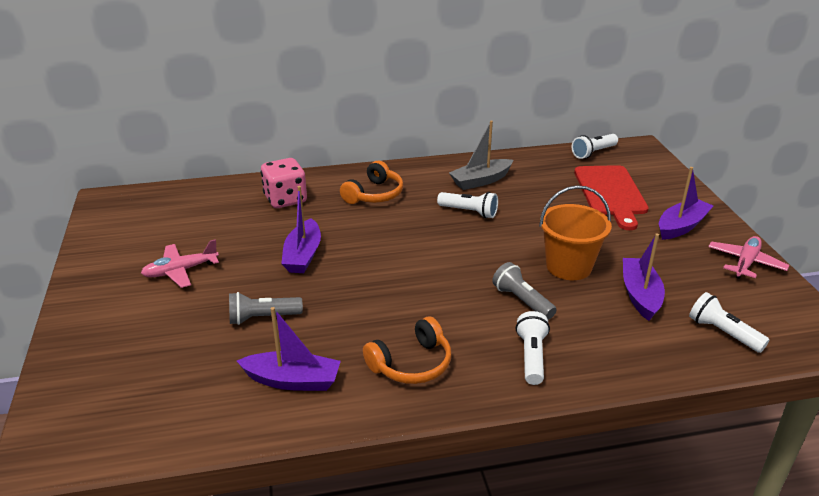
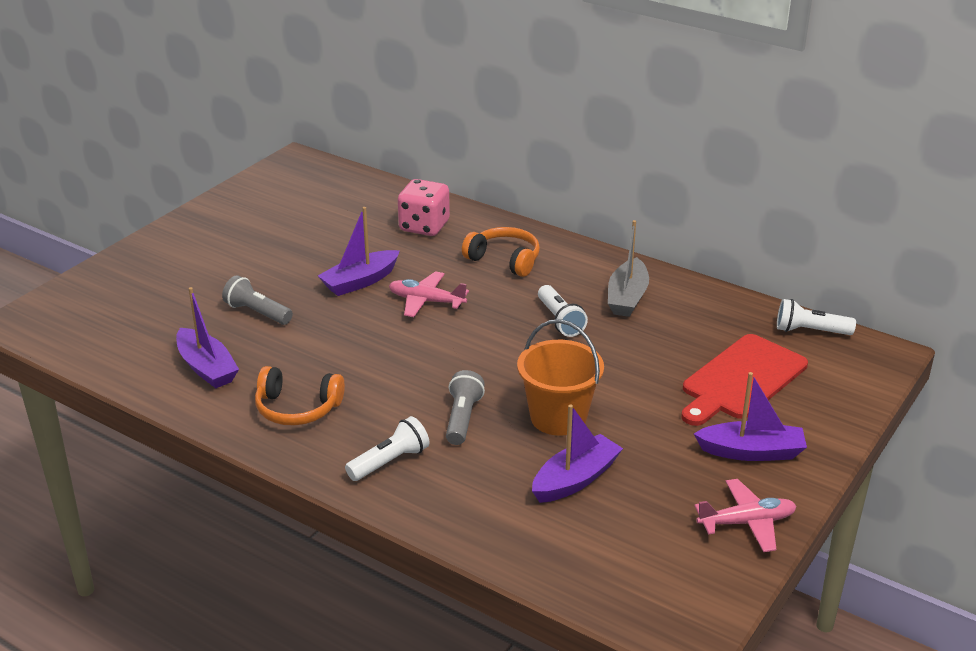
camera: 45 degrees right, 0 degrees up
pink plane [141,239,219,288] -> pink plane moved to [389,271,469,317]
orange headphones [340,161,404,204] -> orange headphones turned 135 degrees counterclockwise [462,227,540,277]
grey boat [449,120,513,190] -> grey boat turned 90 degrees counterclockwise [608,220,649,317]
white flashlight [689,292,770,353] -> none

